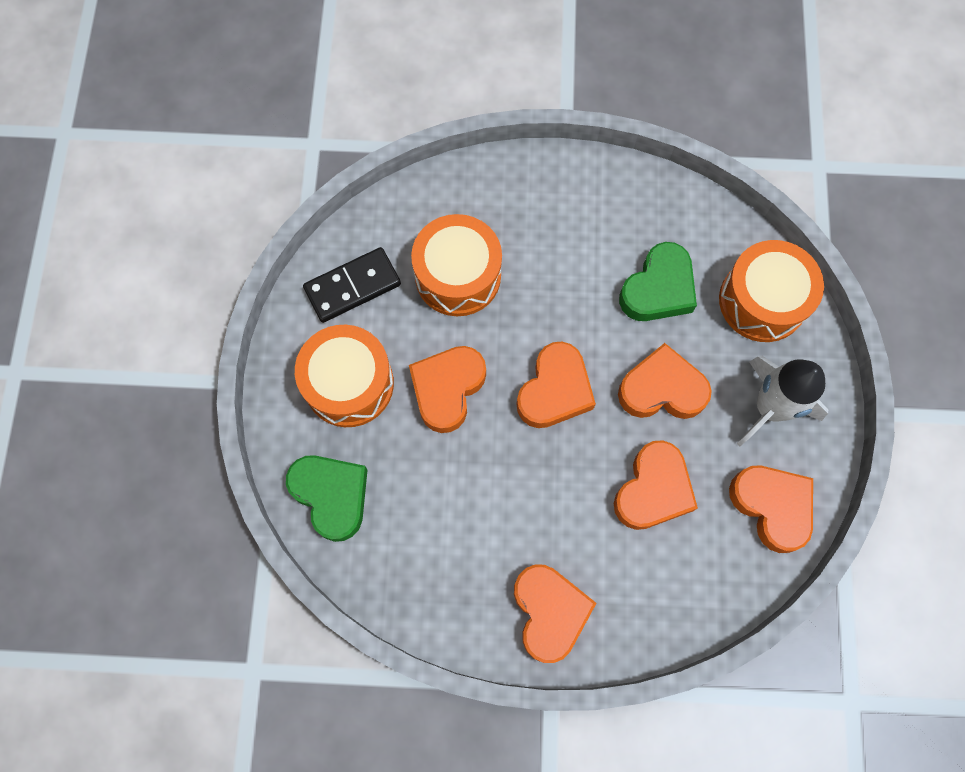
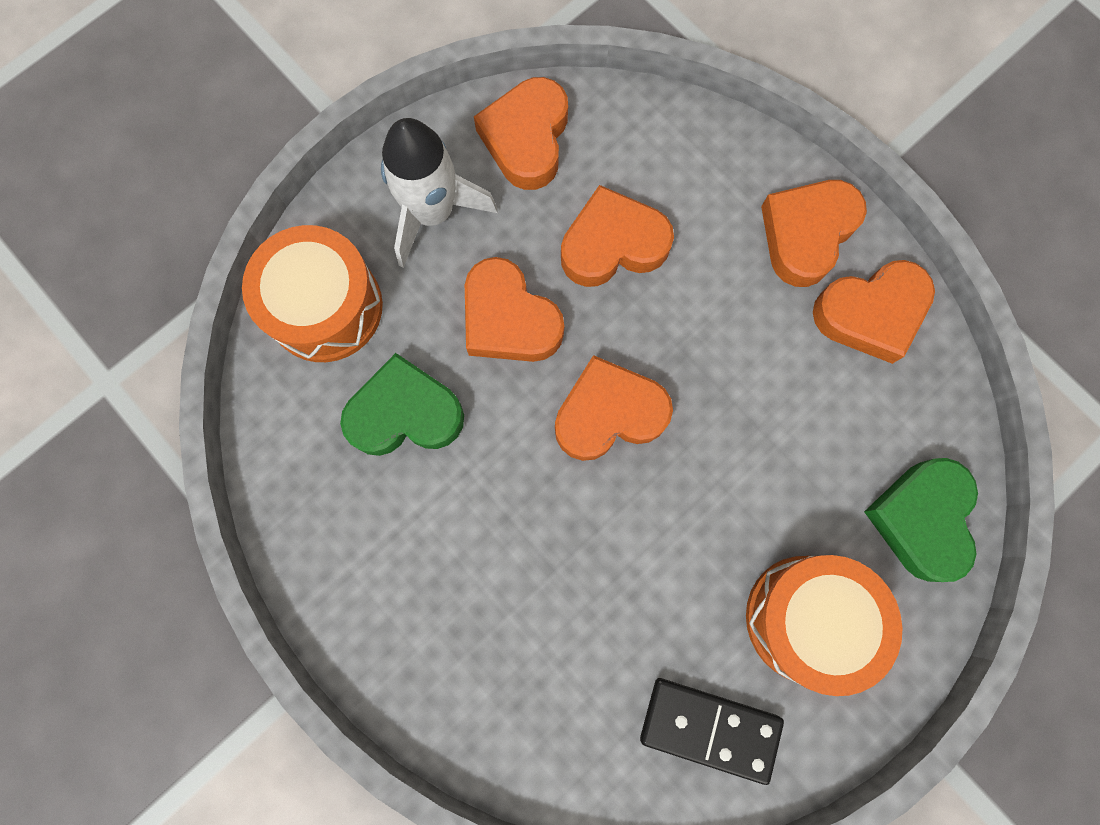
camera: 135 degrees left, 5 degrees up
orange heart [409,346,486,433] -> orange heart moved to [813,260,935,364]
orange drum [411,214,502,316] -> none

